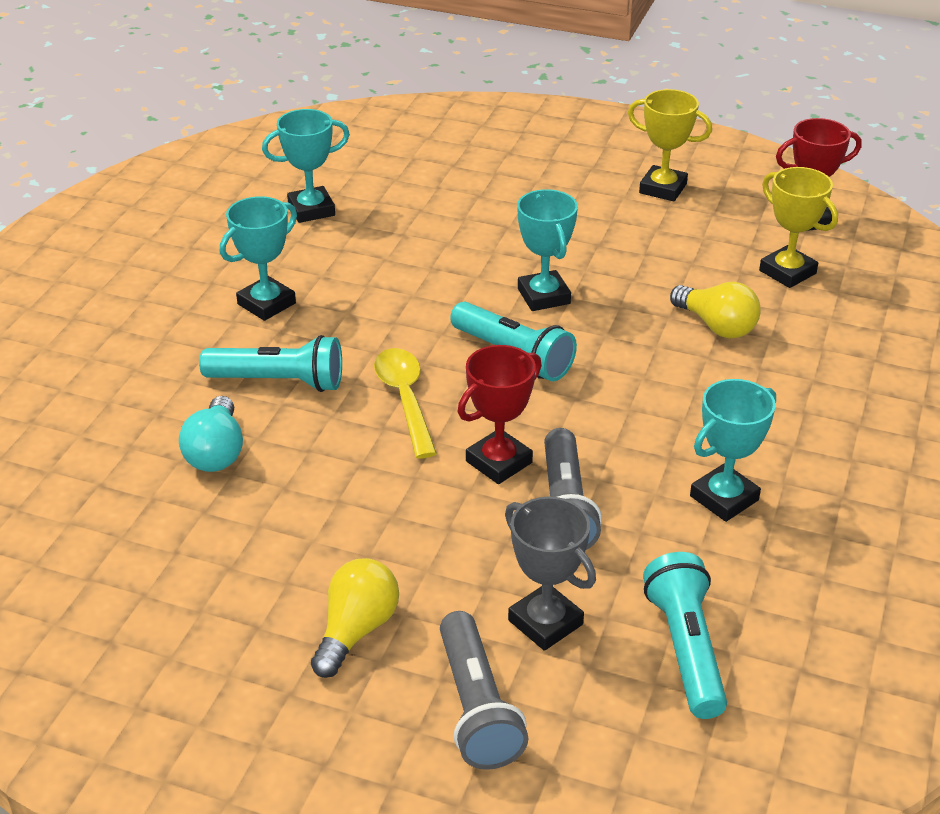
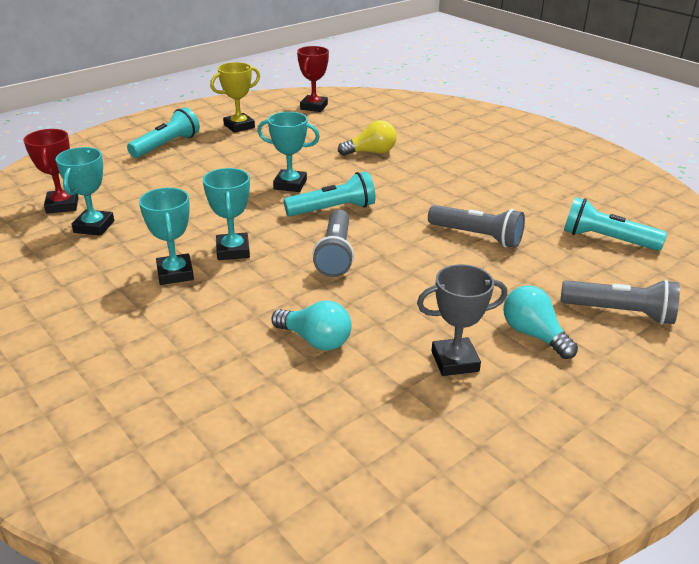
camera: 60 degrees left, 5 degrees down
turquoise flashlight [199,335,342,392] -> turquoise flashlight moved to [127,107,200,158]
yellow light bulb [311,558,399,678] -> turquoise light bulb [503,285,578,359]
yellow spoon [374,348,437,458] -> grey flashlight [313,210,354,277]
red trophy [458,345,542,484] -> red trophy moved to [24,129,78,214]
grey trophy [505,497,596,651] -> grey trophy moved to [417,264,507,376]
turquoise trophy [690,379,776,522] -> turquoise trophy moved to [203,168,250,260]
yellow trophy [759,167,838,288] -> none

